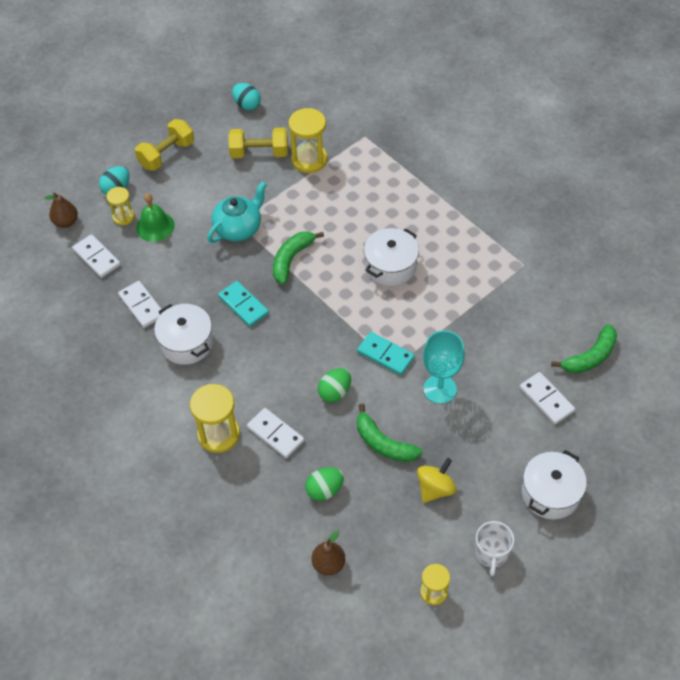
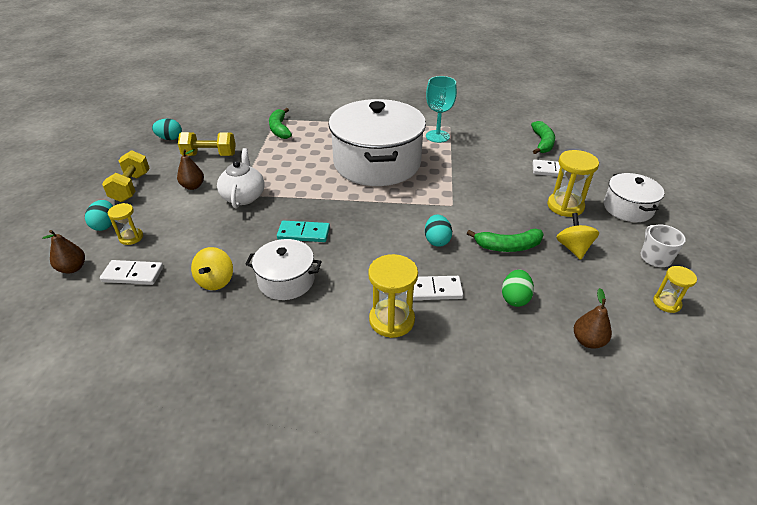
camera: 45 degrees left, 15 degrees down
white domino [118,281,161,328] -> yellow spinning top [191,247,233,290]
green bell [136,193,175,242] -> none
turquoise teapot [207,181,267,243] -> white teapot [217,148,265,208]
yellow dumbbell [228,128,288,159] -> yellow dumbbell turned 45 degrees clockwise [178,132,236,156]
green banana [273,231,324,285] -> green banana moved to [269,108,292,139]
yellow hourglass [288,108,327,173] -> yellow hourglass moved to [547,150,599,217]
green egg [318,368,351,402] -> turquoise egg [425,214,452,247]
turquoise domino [357,332,415,375] -> none
white pot [364,228,419,286] -> white pot [328,99,426,186], size x2.04
turquoise goblet [423,330,465,404] -> turquoise goblet moved to [426,76,457,143]
white mug [475,521,514,576] -> white mug turned 150 degrees counterclockwise [641,225,686,267]
none -> brown pear [177,149,204,190]

